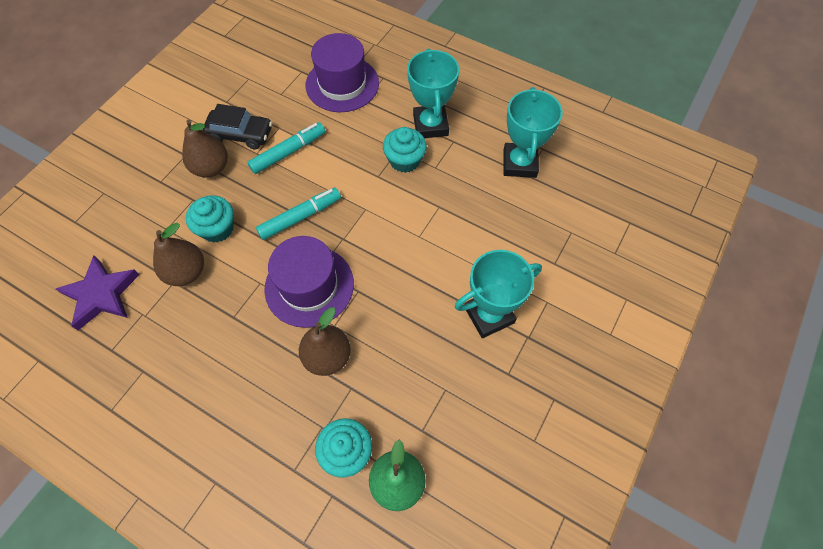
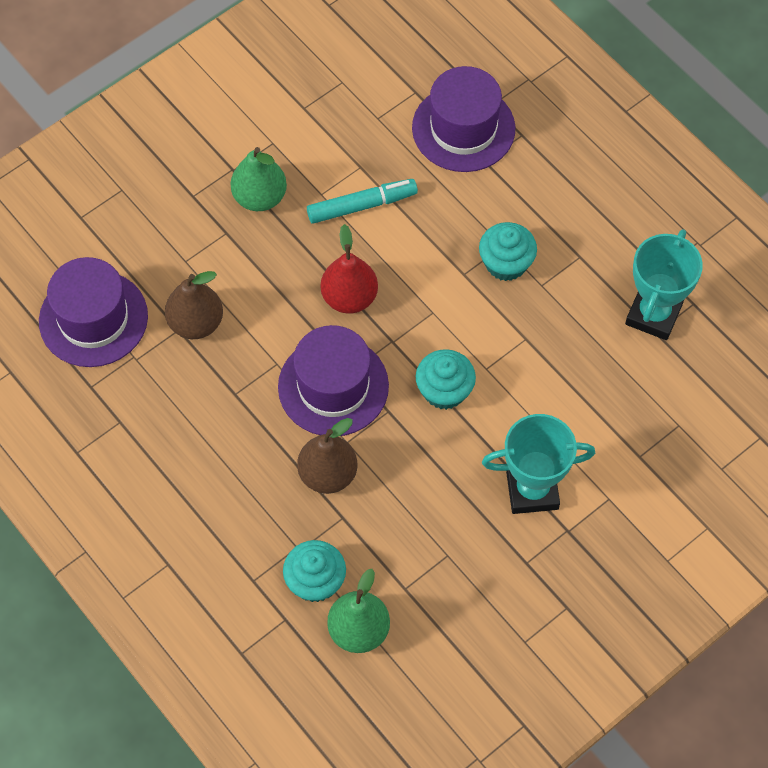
camera: 20 degrees right, 0 degrees up
purple star [56,256,140,330] -> purple hat [39,257,148,367]
brown pear [182,119,228,178] -> green pear [230,147,287,211]
turquoise cupcake [186,195,234,243] -> turquoise cupcake moved to [416,349,476,410]
black car [202,104,272,150] -> none
turquoise marker [256,188,341,240] -> red pear [321,224,378,314]
turquoise trophy [407,48,459,138] -> none

